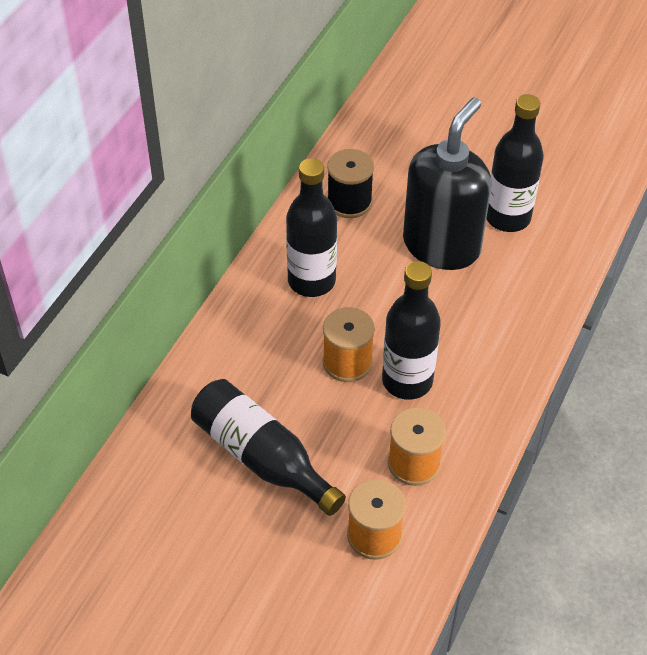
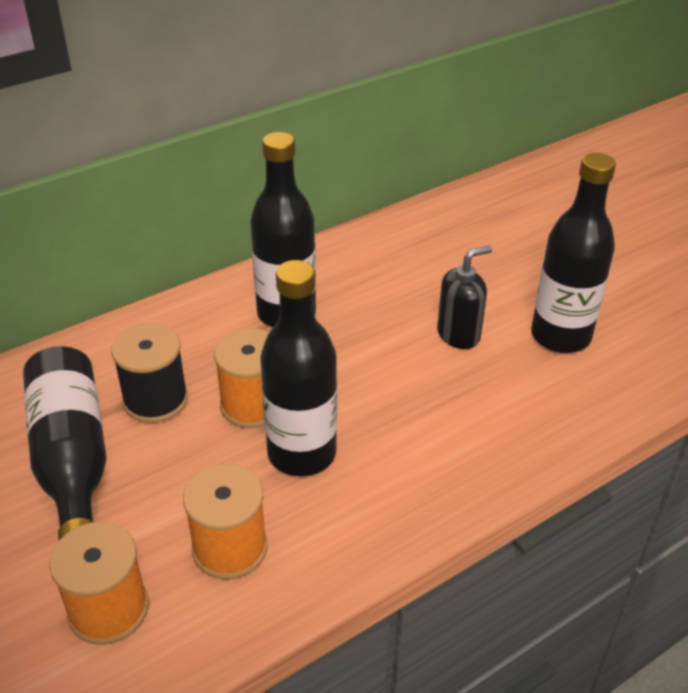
camera: 30 degrees right, 10 degrees down
black spool [327,149,374,218] -> black spool moved to [111,323,188,423]
black soap dispenser [403,98,491,270] -> black soap dispenser [437,246,492,349], size x0.48

